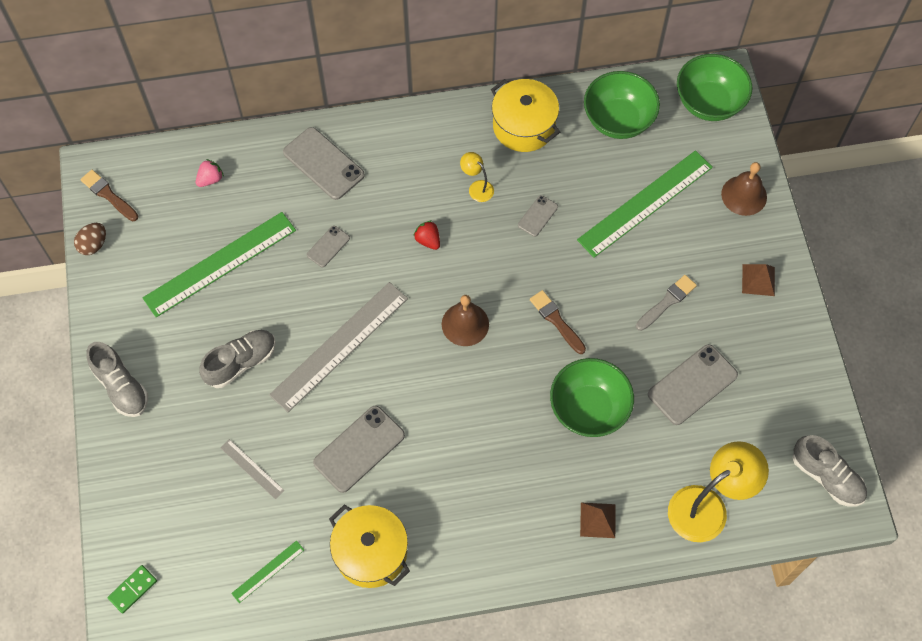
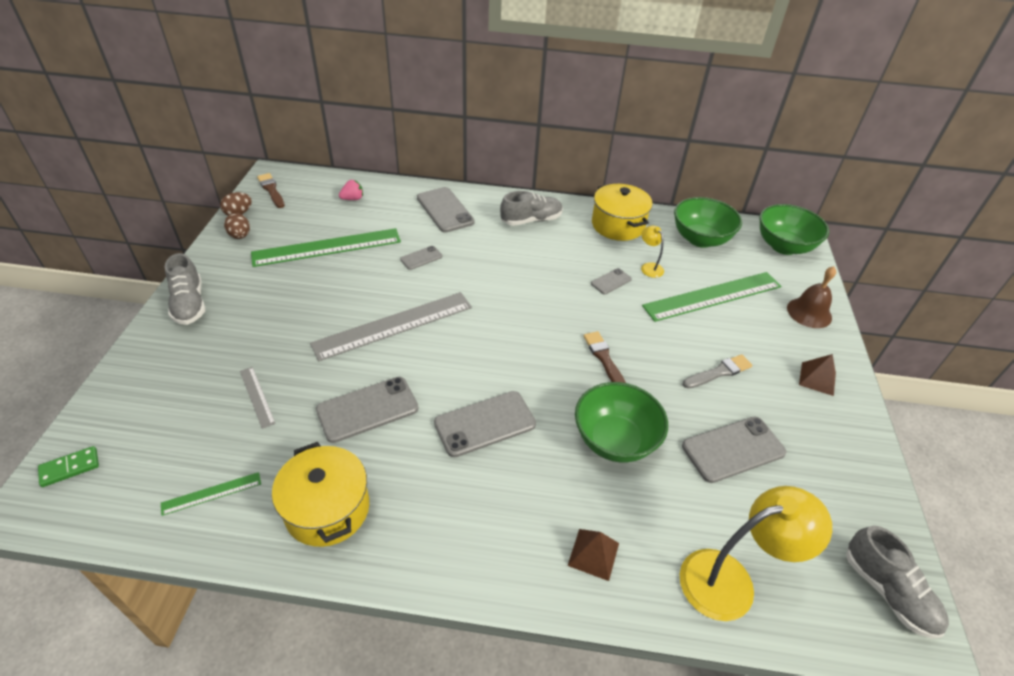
camera: 15 degrees right, 20 degrees down
grey shoe [199,330,276,388] -> grey shoe moved to [500,191,563,226]
red strawberry [413,221,440,250] -> none
brown bell [442,295,489,346] -> none
yellow lamp [460,152,494,202] -> yellow lamp moved to [641,226,664,278]
none -> brown egg [224,213,250,239]
none -> grey phone [434,391,536,457]

